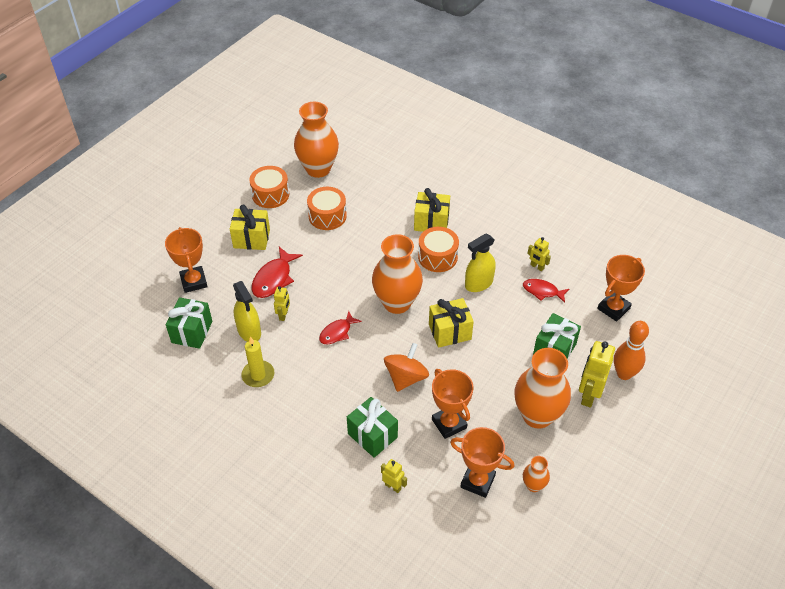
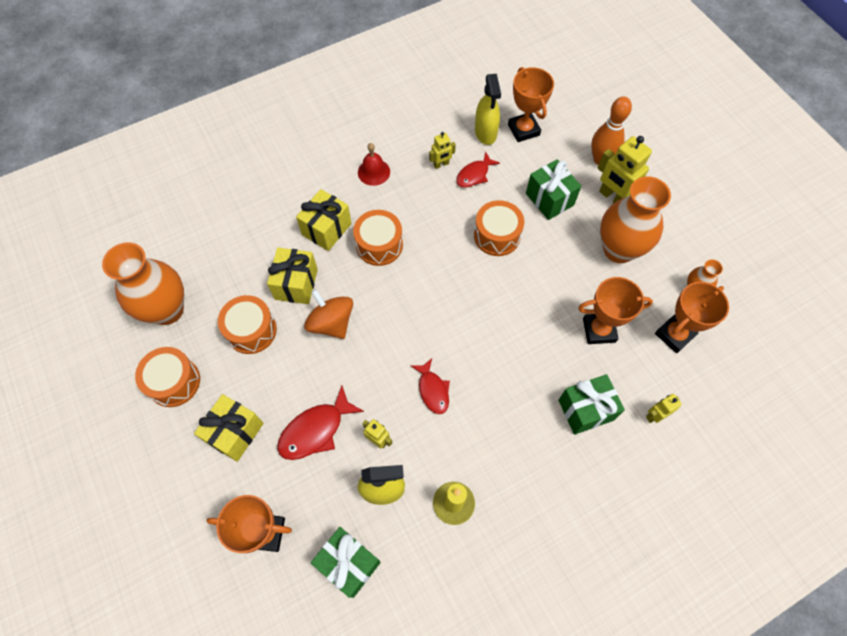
camera: 65 degrees left, 15 degrees up
red fish [252,247,303,298] -> red fish turned 90 degrees clockwise [277,386,364,460]
orange vase [372,234,423,314] -> none
orange spinning top [384,343,429,392] -> orange spinning top moved to [304,289,353,339]
yellow gift [429,298,474,348] -> yellow gift moved to [267,248,318,304]
yellow spray bottle [465,234,496,292] -> yellow spray bottle moved to [475,74,501,145]
none -> red bell [358,143,390,186]
none -> orange drum [474,200,524,256]

